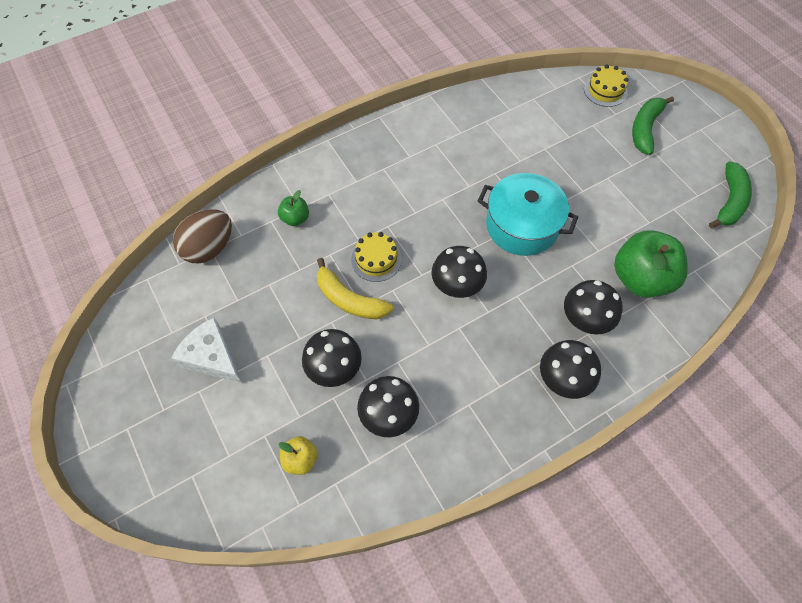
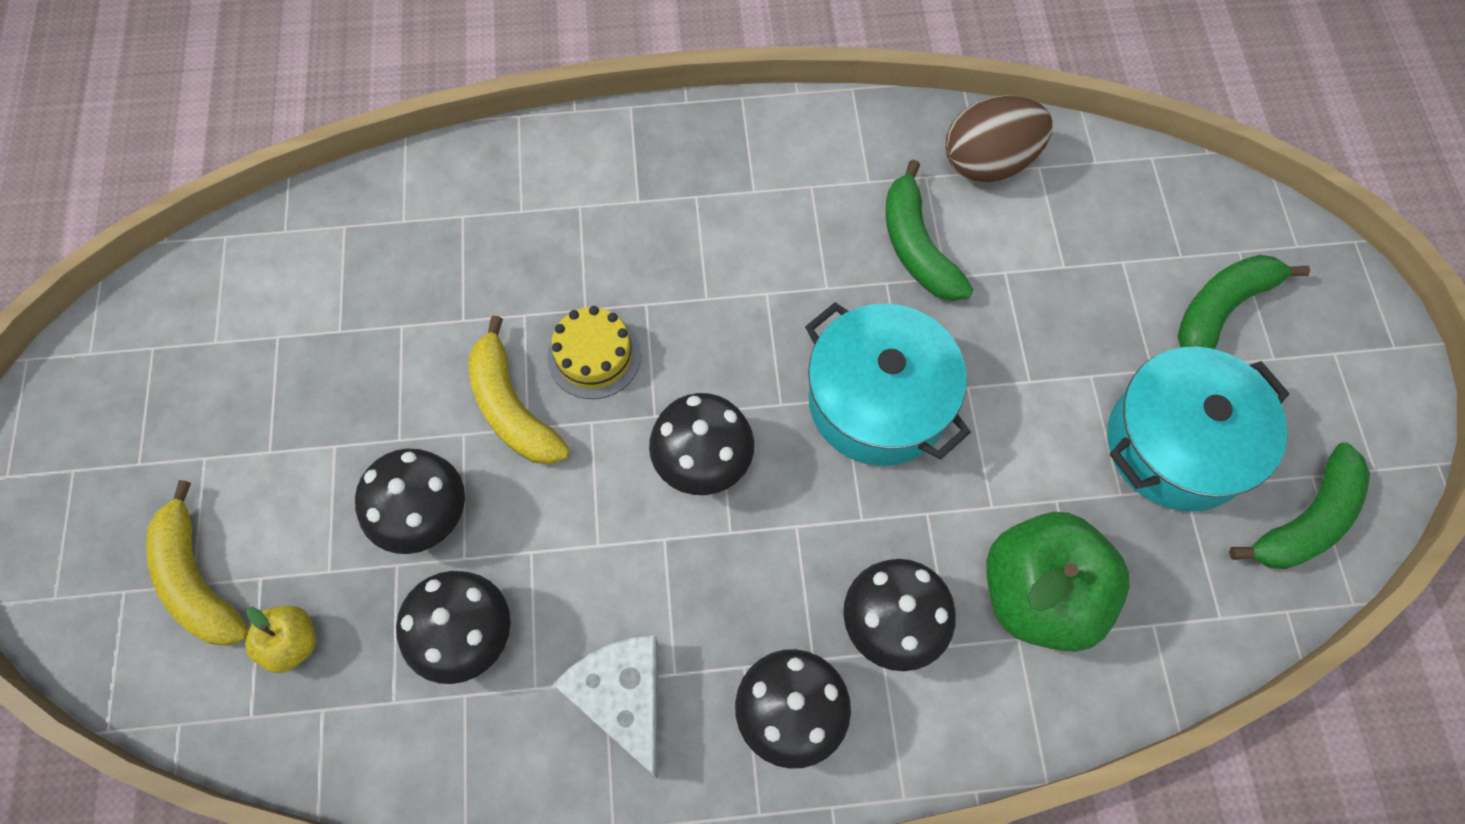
camera: 25 degrees right, 5 degrees up
white cheese [171,318,243,384] -> white cheese moved to [553,635,658,779]
brown egg [173,209,232,264] -> brown egg moved to [946,96,1053,183]
green apple [278,190,309,226] -> none
yellow cake [584,64,629,107] -> none
none -> yellow banana [146,480,249,646]
none -> green banana [885,160,974,301]
none -> turquoise pot [1107,347,1290,512]

